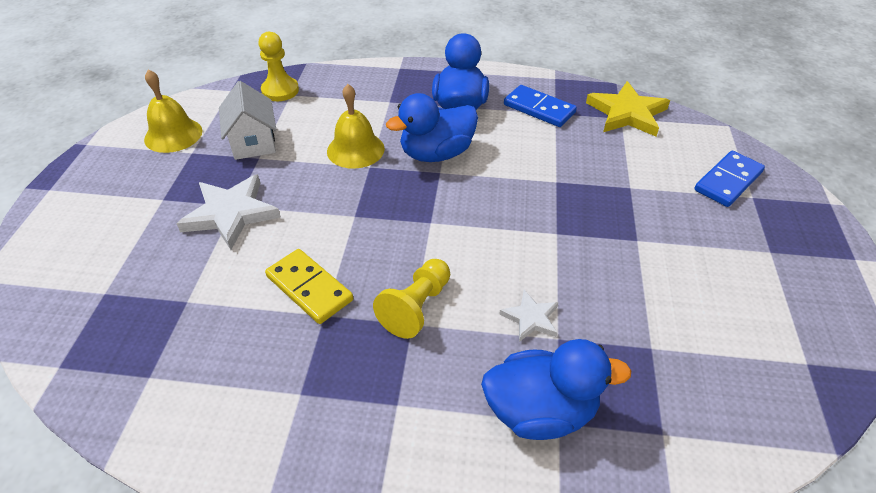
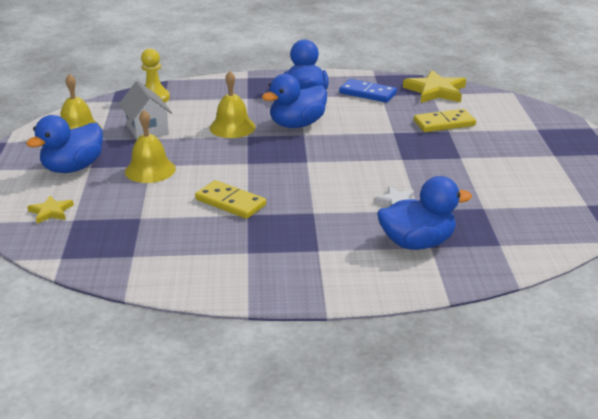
camera: 10 degrees left, 15 degrees down
white star [176,174,281,250] -> yellow bell [125,110,176,183]
yellow pawn [373,259,450,339] -> none
blue domino [694,151,765,207] -> none
none -> blue duck [26,115,103,173]
none -> yellow star [27,196,74,224]
none -> yellow domino [414,109,476,132]

